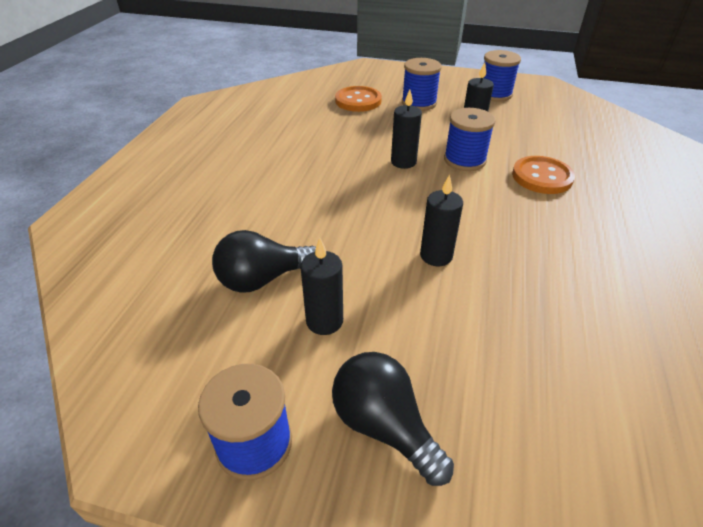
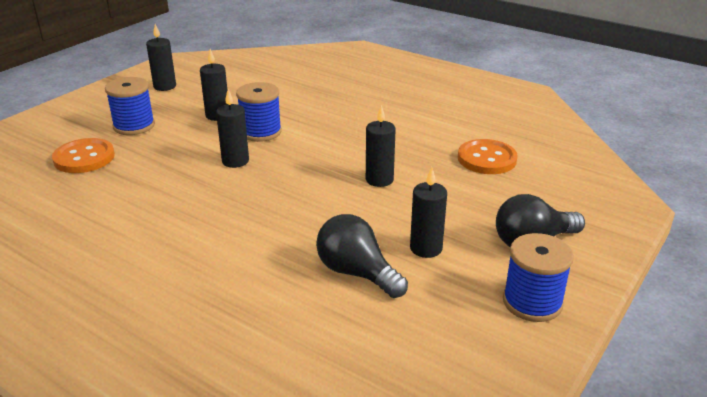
camera: 70 degrees left, 10 degrees down
black light bulb [212,230,316,293] -> black light bulb turned 135 degrees clockwise [316,214,408,298]
blue spool [483,50,521,102] -> black candle [146,24,176,91]
orange button [512,156,575,194] -> orange button moved to [458,139,518,174]

